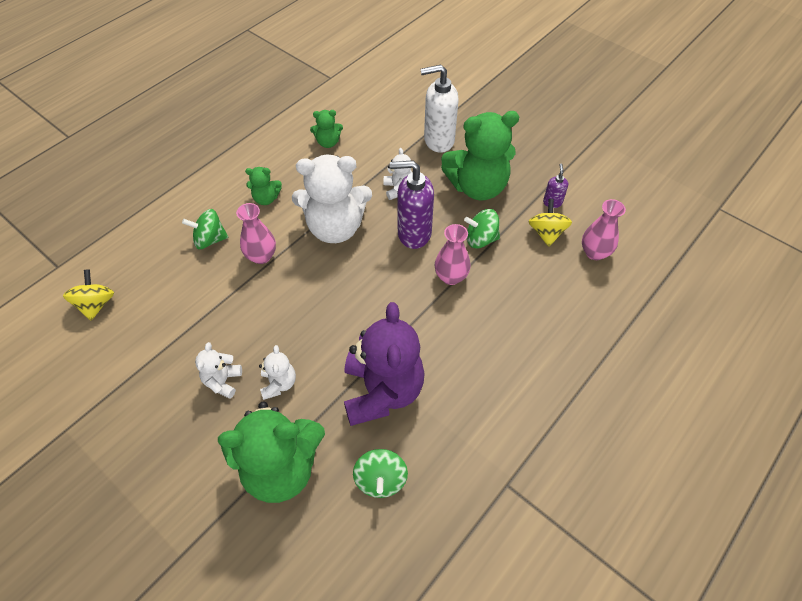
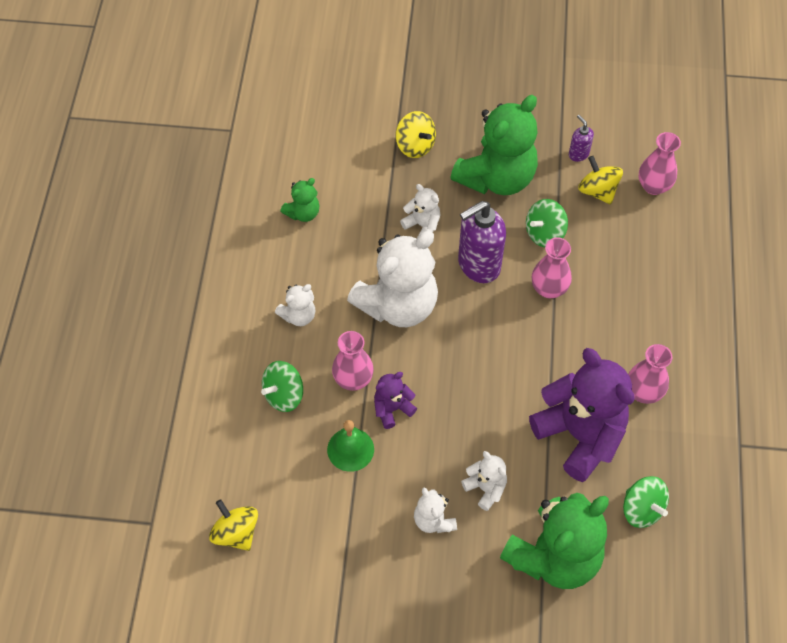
camera: 35 degrees left, 5 degrees up
green teddy bear [245,167,282,205] -> white teddy bear [275,284,315,326]
white soap dispenser [421,64,459,153] -> yellow spinning top [396,111,436,158]
none -> green bell [327,420,374,472]
none -> purple teddy bear [374,372,417,429]
none -> pink vase [628,344,672,404]

